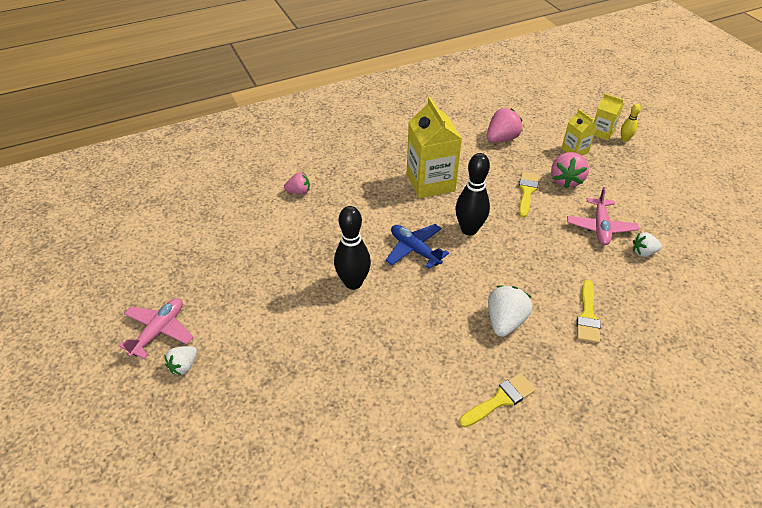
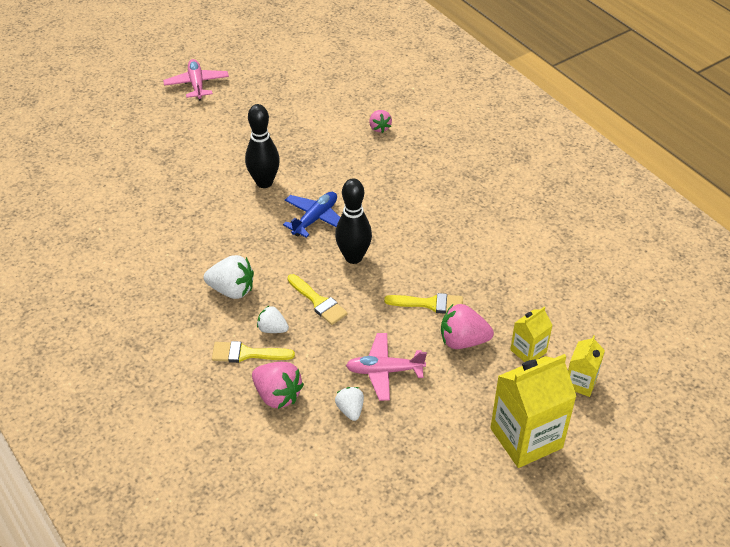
camera: 80 degrees right, 0 degrees up
pink plane [118,298,193,359] -> pink plane turned 120 degrees counterclockwise [163,59,229,101]
white strawberry [165,346,197,375] -> white strawberry moved to [257,305,289,333]
yellow carton [407,97,462,198] -> yellow carton moved to [490,354,577,468]
yellow brush [459,373,536,427] -> yellow brush moved to [287,274,348,325]
pink strawberry [487,108,522,143] -> pink strawberry moved to [252,362,304,409]
yellow bowling pin [621,104,641,142] -> none

